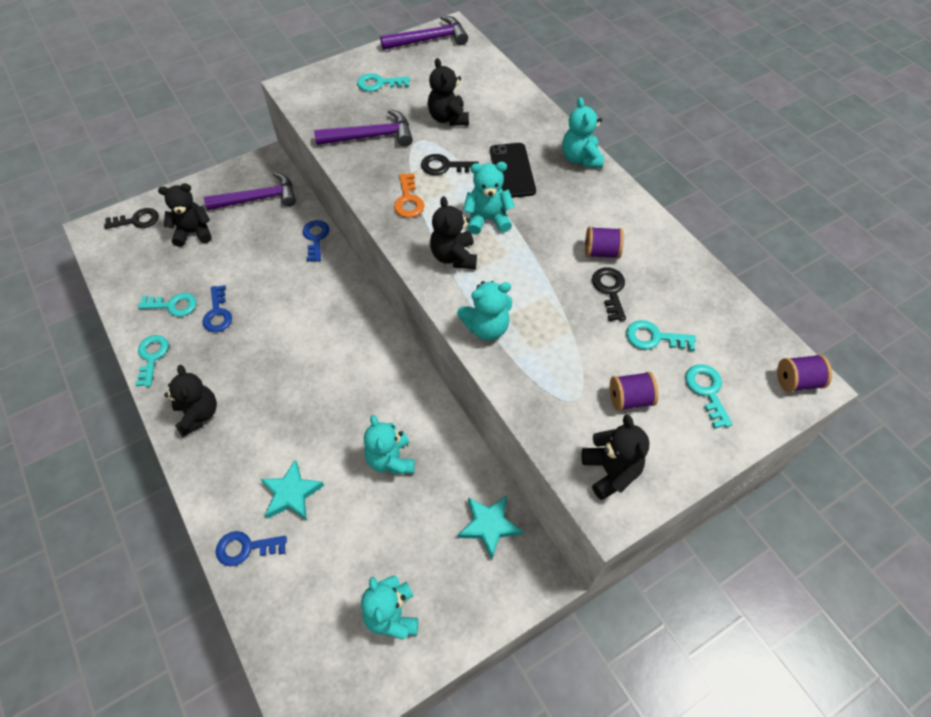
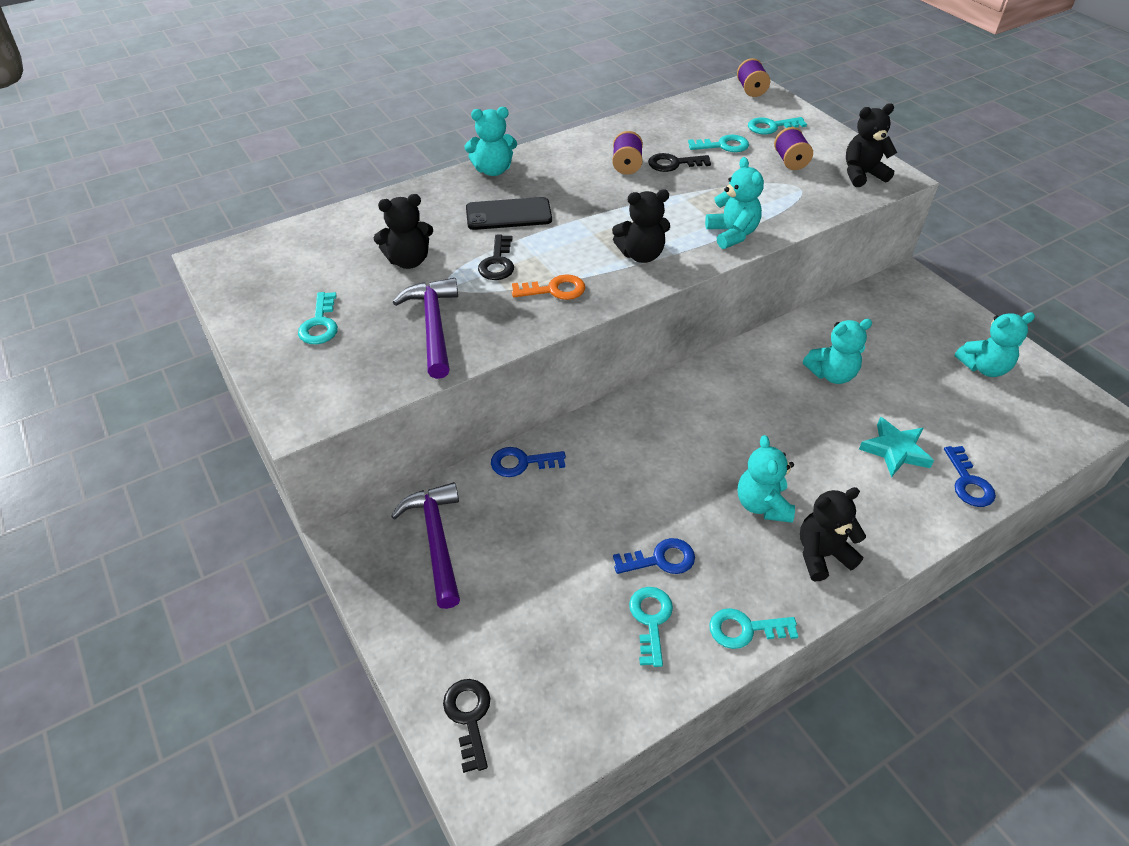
camera: 90 degrees left, 10 degrees down
black teddy bear [158,183,212,247] -> none
purple hammer [380,15,468,50] -> none
turquoise star [458,496,523,559] -> none
turquoise teddy bear [463,162,515,235] -> turquoise teddy bear moved to [738,435,795,523]
turquoise key [626,320,696,351] -> turquoise key turned 105 degrees counterclockwise [688,135,749,152]

